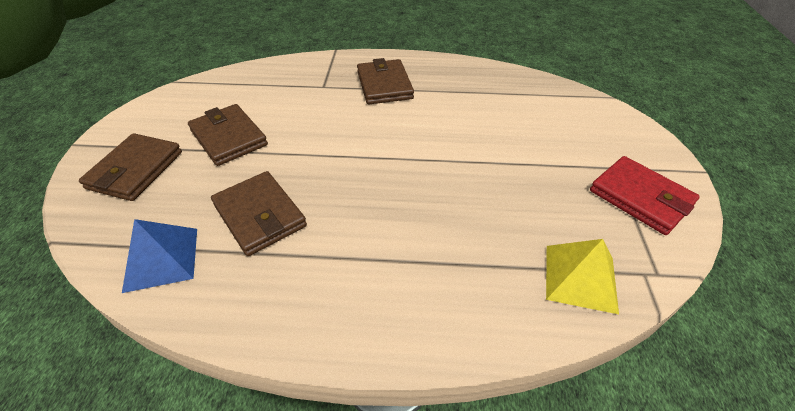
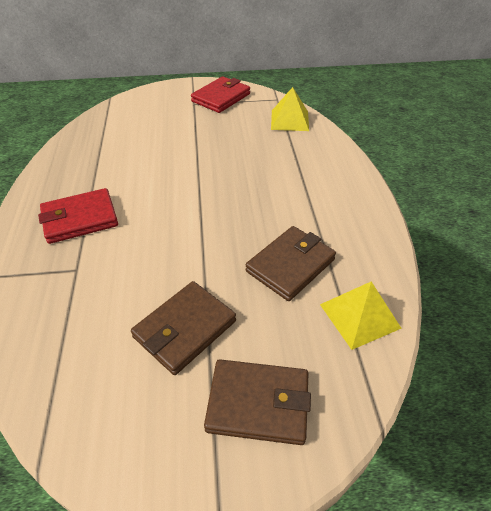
camera: 100 degrees left, 0 degrees up
blue pyramid [122,219,197,293] -> yellow pyramid [320,281,402,350]
brown wallet [357,58,414,104] -> red wallet [38,188,118,244]

